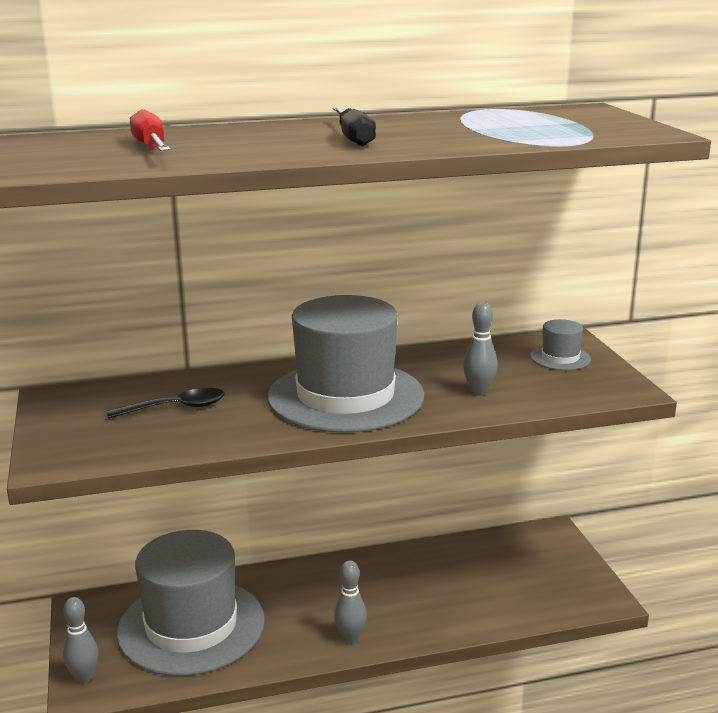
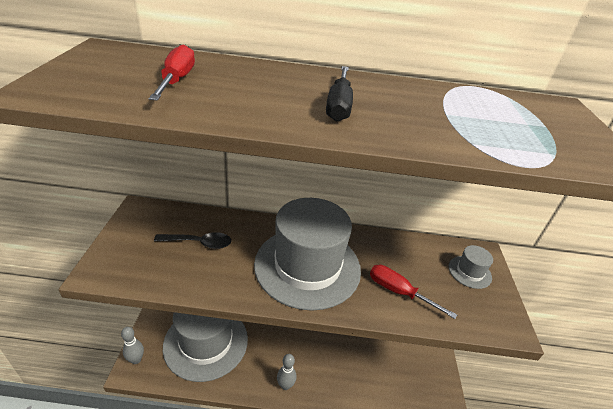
camera: 15 degrees right, 15 degrees up
grey bowling pin [463,302,498,396] -> red screwdriver [370,265,457,319]

